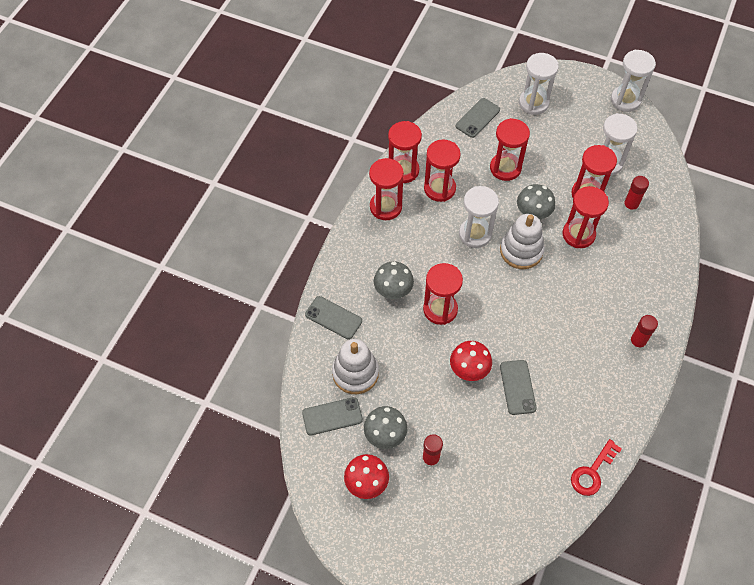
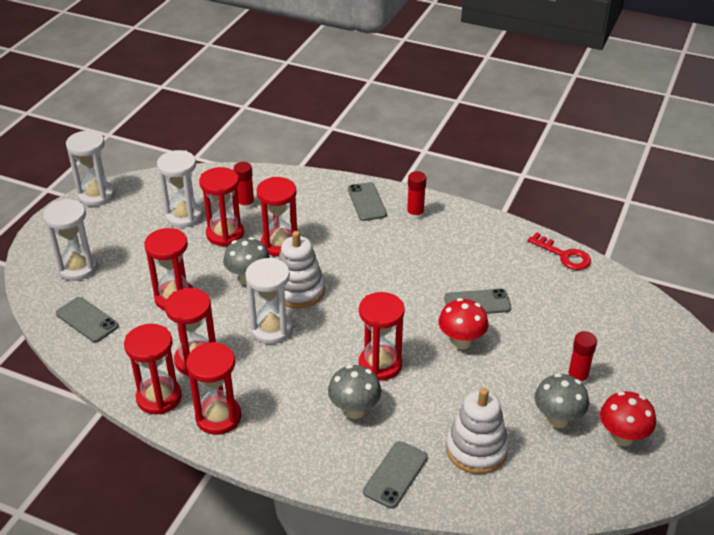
camera: 90 degrees left, 20 degrees down
grey phone [302,397,363,435] -> grey phone moved to [348,182,387,221]

